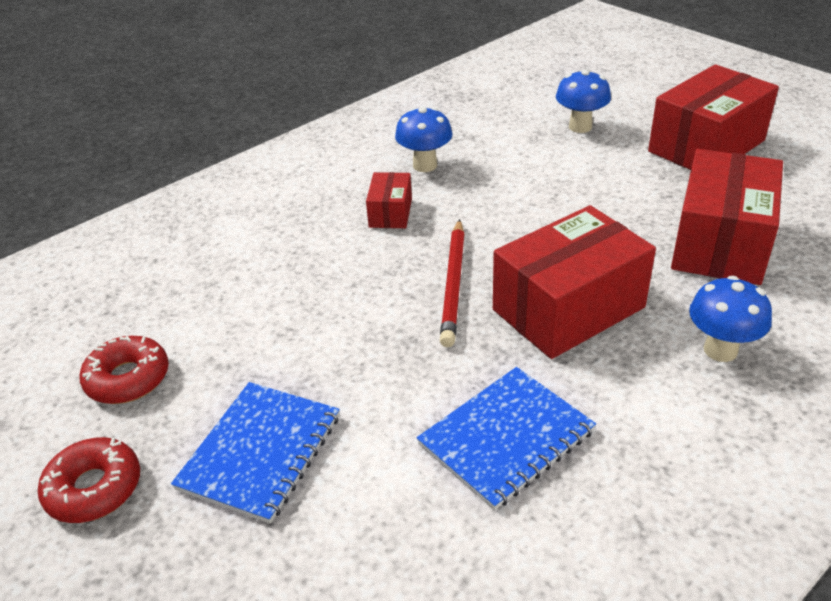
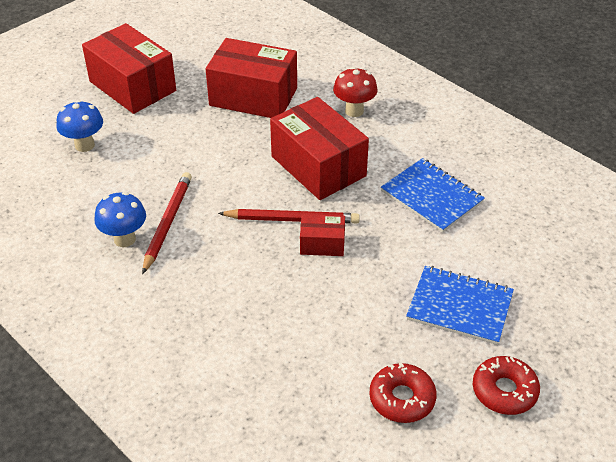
camera: 95 degrees left, 5 degrees up
red box [366,172,412,228] -> red box moved to [300,214,345,256]
blue mushroom [689,276,772,362] -> red mushroom [333,67,377,117]
none -> red pencil [142,172,192,274]

